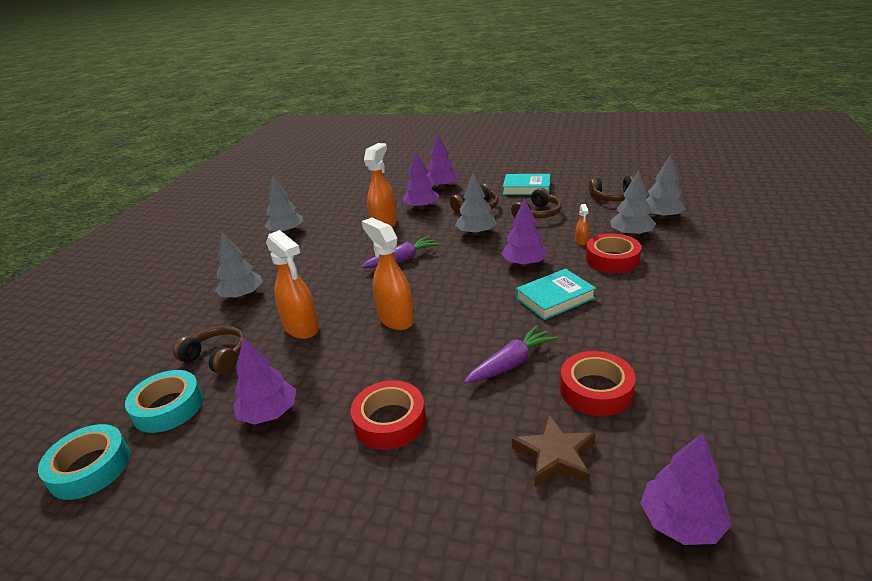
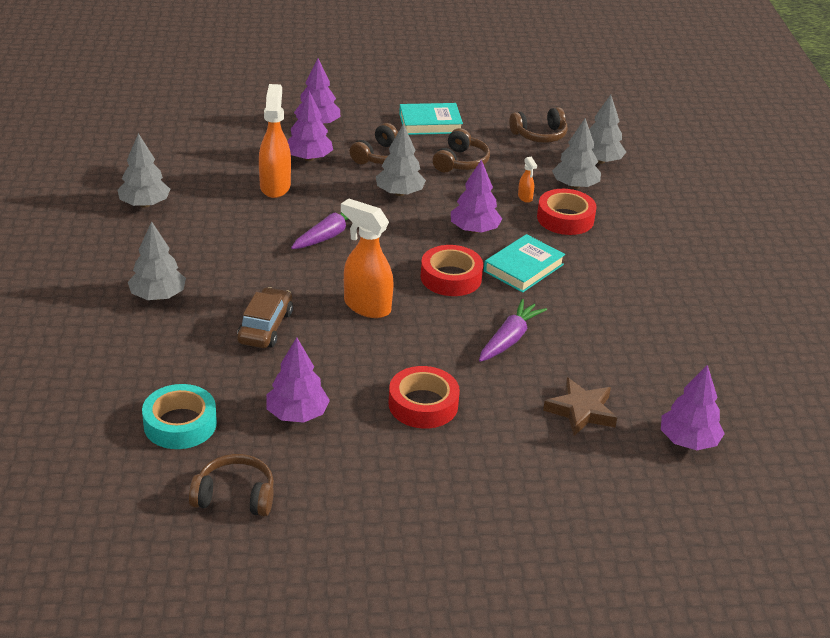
camera: 25 degrees left, 5 degrees up
turquoise tape [38,424,130,500] -> none
brown headphones [173,326,245,375] -> brown headphones moved to [189,454,274,517]
orange spray bottle [266,230,319,339] -> brown car [237,287,293,348]
red tape [560,351,636,416] -> red tape moved to [421,245,483,296]

